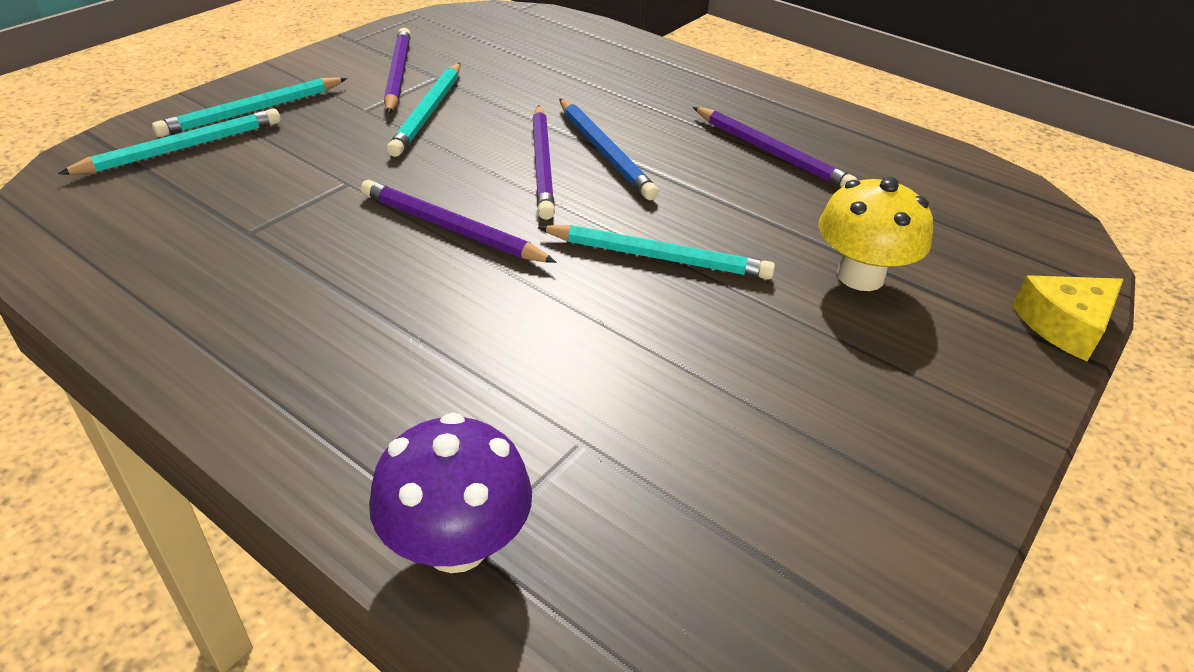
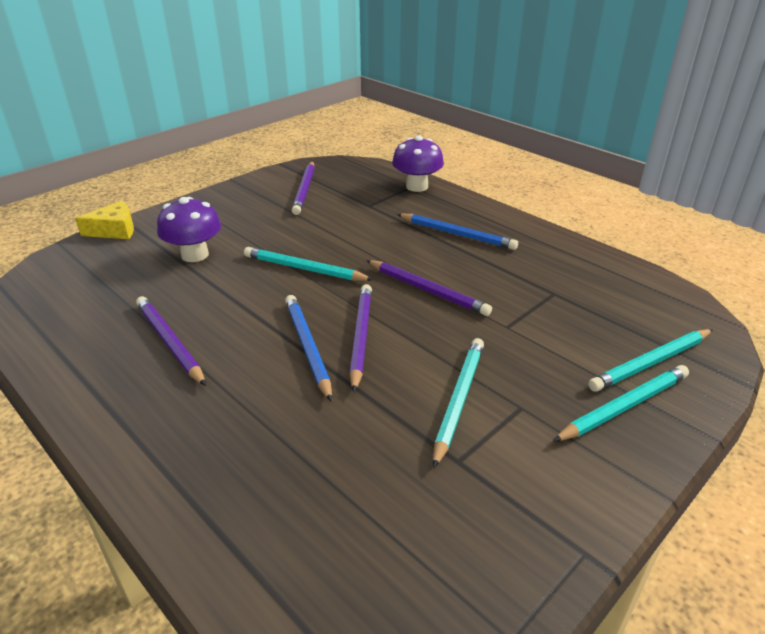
camera: 170 degrees left, 5 degrees down
purple pencil [384,28,411,114] -> purple pencil moved to [292,161,315,215]
yellow mushroom [818,177,933,291] -> purple mushroom [157,197,221,262]
none -> blue pencil [397,214,518,250]

